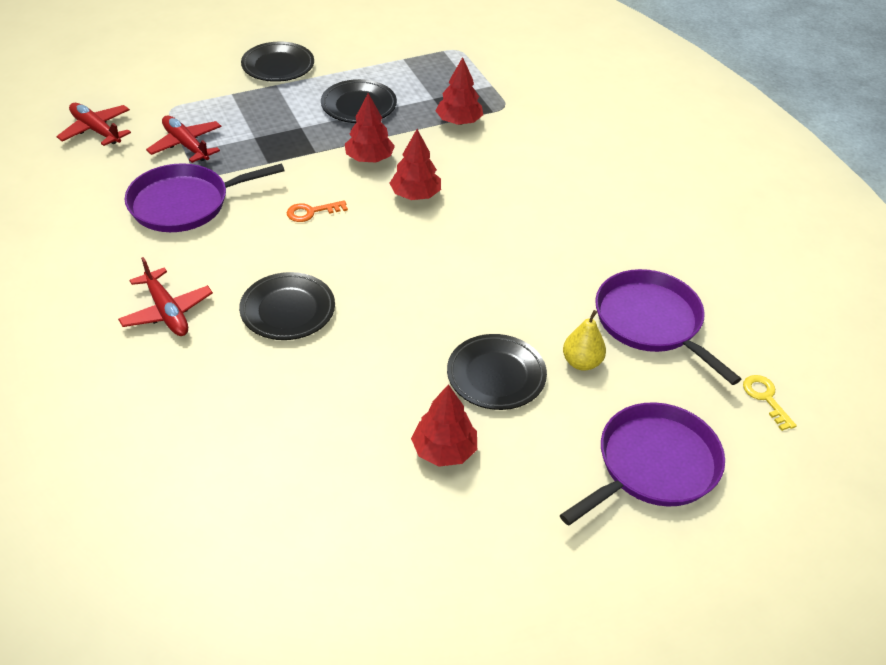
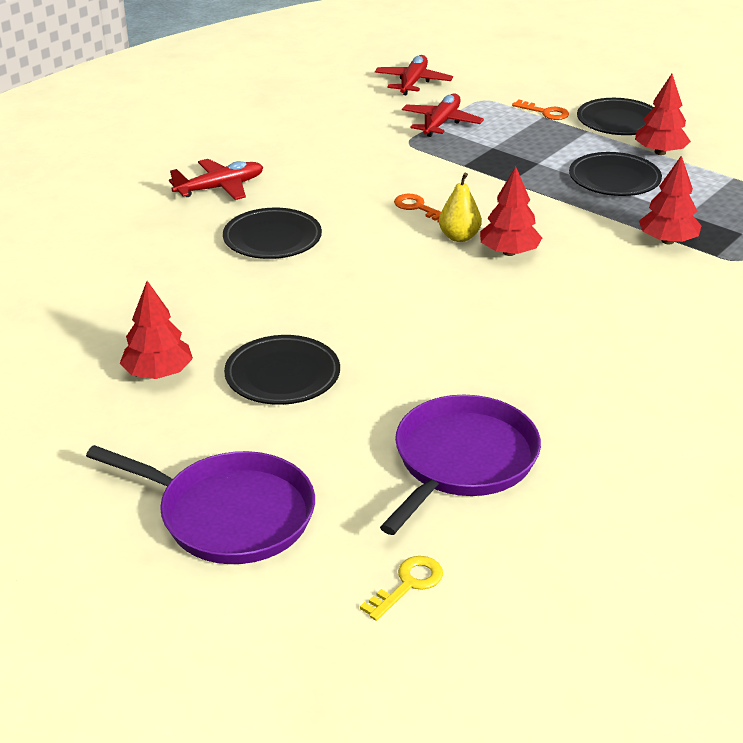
camera: 65 degrees right, 10 degrees down
red plane [118,257,213,336] -> red plane turned 150 degrees counterclockwise [169,159,263,200]
purple pan [125,163,285,232] -> none
red tree [345,93,395,162] -> red tree moved to [635,74,691,155]
yellow pear [563,310,606,371] -> yellow pear moved to [439,173,482,242]
none -> orange key [512,99,569,120]

